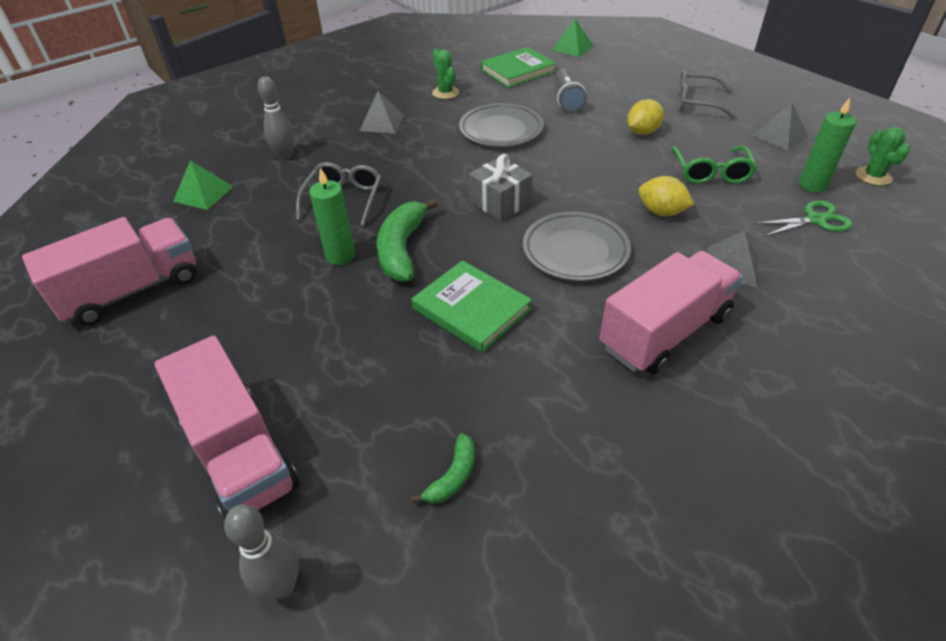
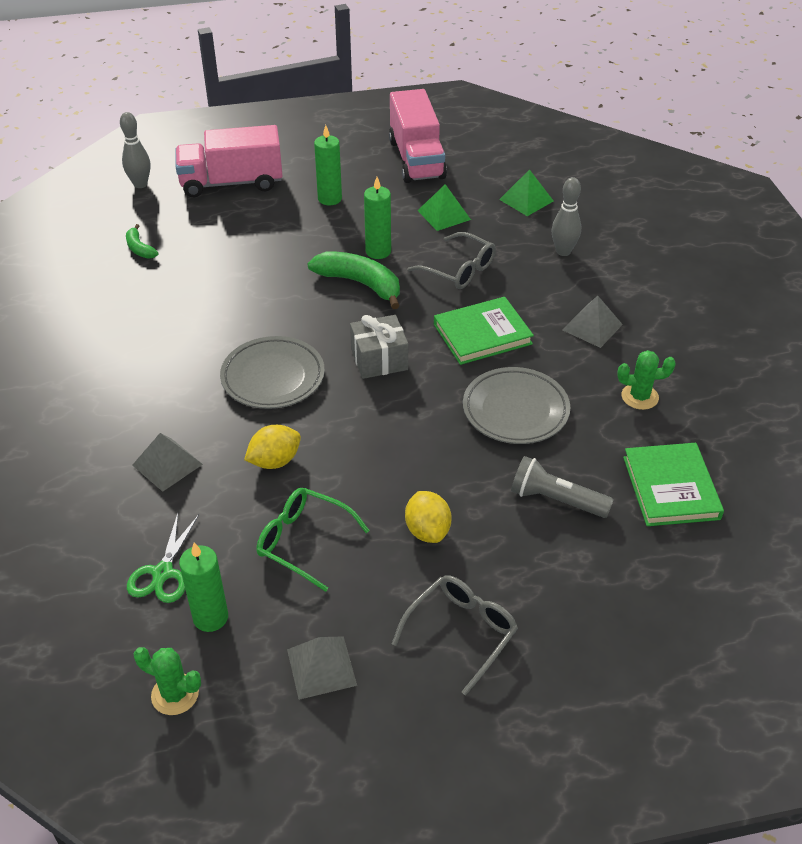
camera: 115 degrees right, 0 degrees up
green book [412,260,532,353] -> green book moved to [434,297,534,365]
green pyramid [552,19,593,57] -> green pyramid moved to [417,184,471,231]
pink truck [600,251,743,374] -> none
none -> green candle [314,125,342,205]

